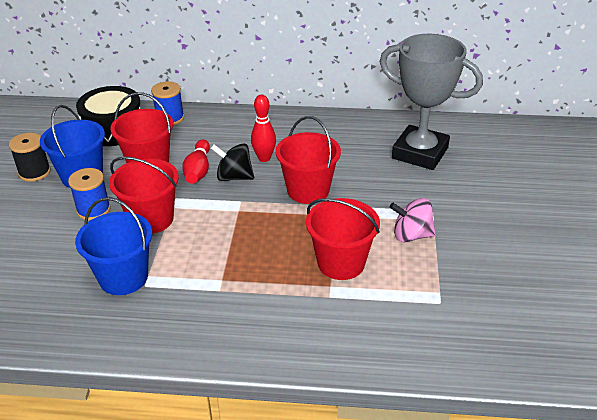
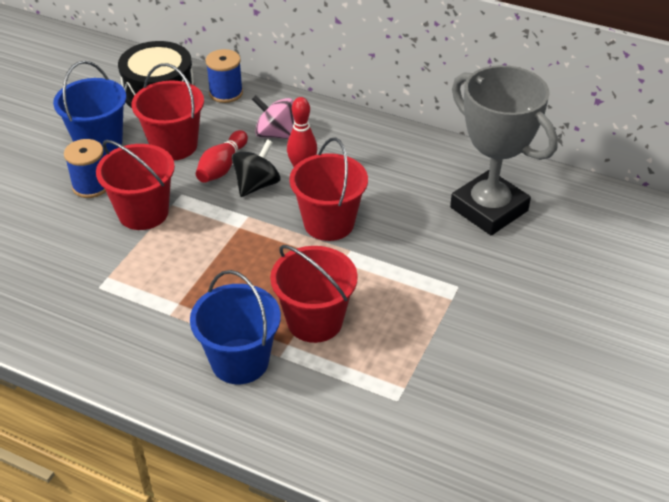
camera: 20 degrees right, 5 degrees up
black spool [9,133,51,182] -> none
blue bucket [75,197,152,295] -> blue bucket moved to [190,270,281,384]
black spinning top [211,143,254,181] -> black spinning top turned 90 degrees clockwise [232,139,280,197]
pink spinning top [390,198,436,242] -> pink spinning top moved to [252,95,294,139]

